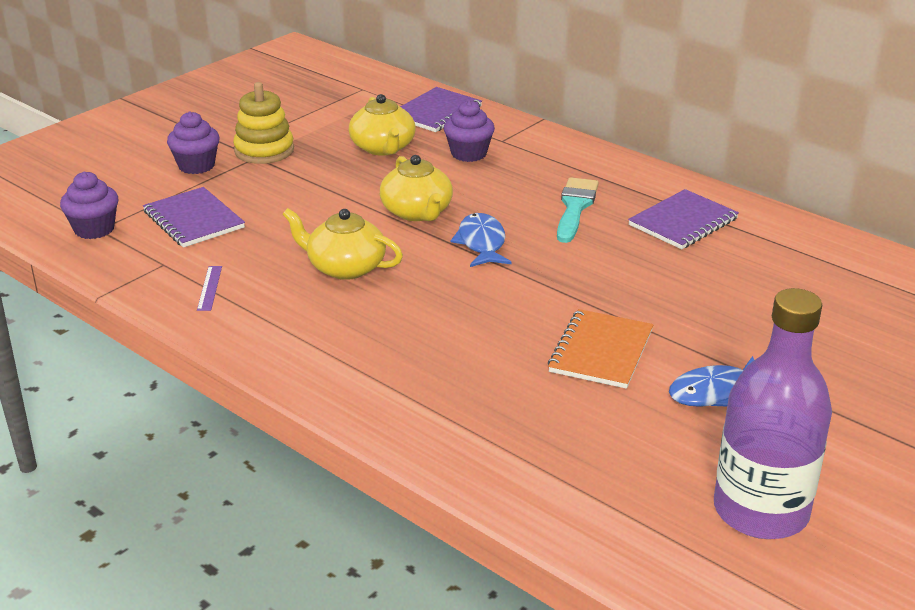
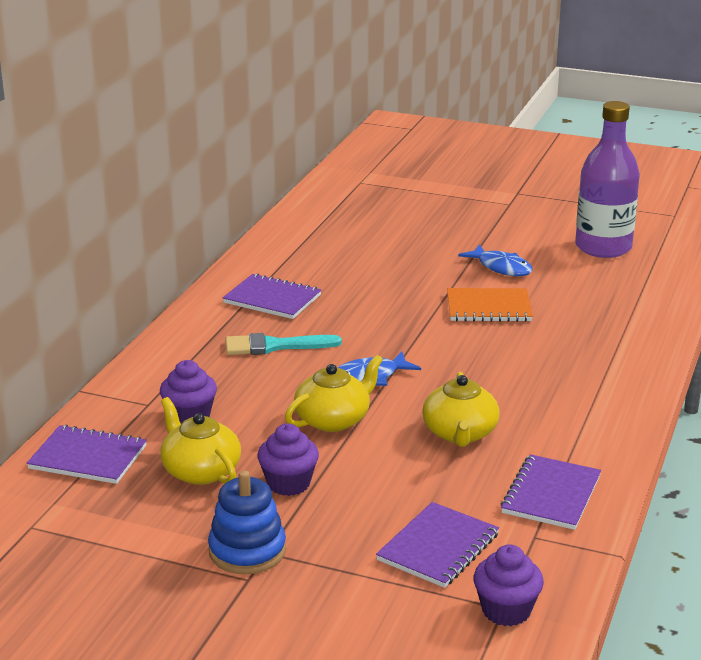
camera: 110 degrees left, 5 degrees down
purple cupcake [167,111,220,174] -> purple cupcake moved to [257,424,319,496]
purple ruler [197,266,222,311] -> purple notebook [501,454,601,530]
yellow stacking toy [233,82,294,164] -> blue stacking toy [208,470,286,574]
yellow teapot [349,94,416,156] -> yellow teapot turned 90 degrees counterclockwise [160,397,241,485]

